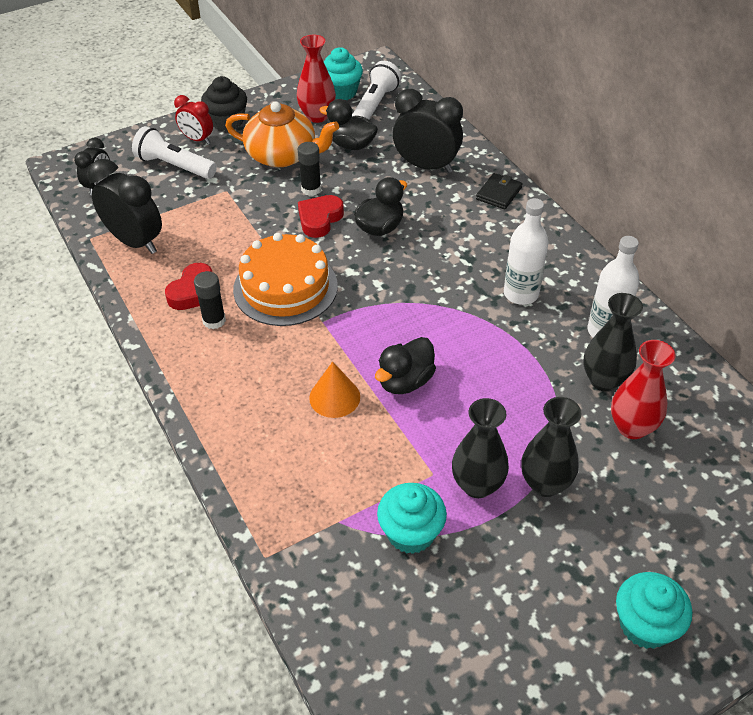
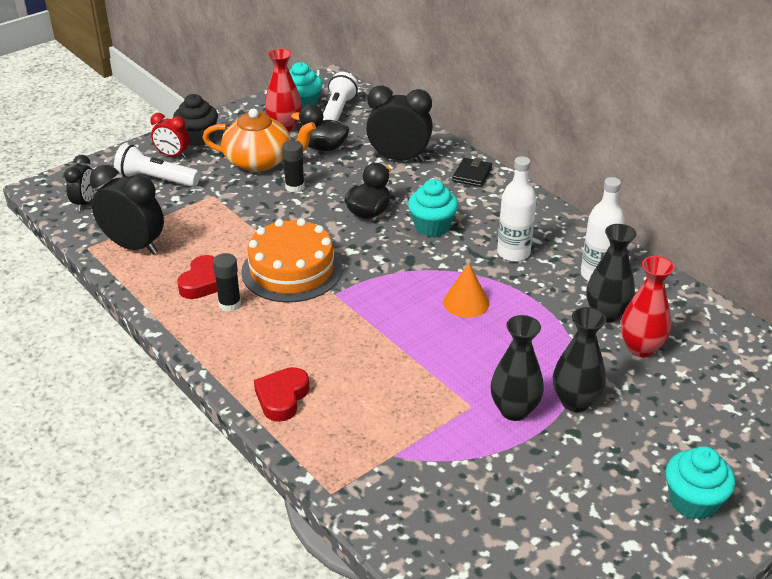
camera: 10 degrees left, 10 degrees down
red heart [298,195,344,238] -> red heart moved to [254,367,309,422]
orange cone [309,362,360,418] -> orange cone moved to [443,263,490,318]
black duck [375,337,436,394] -> none
turquoise cupcake [377,483,447,554] -> turquoise cupcake moved to [408,179,458,237]

